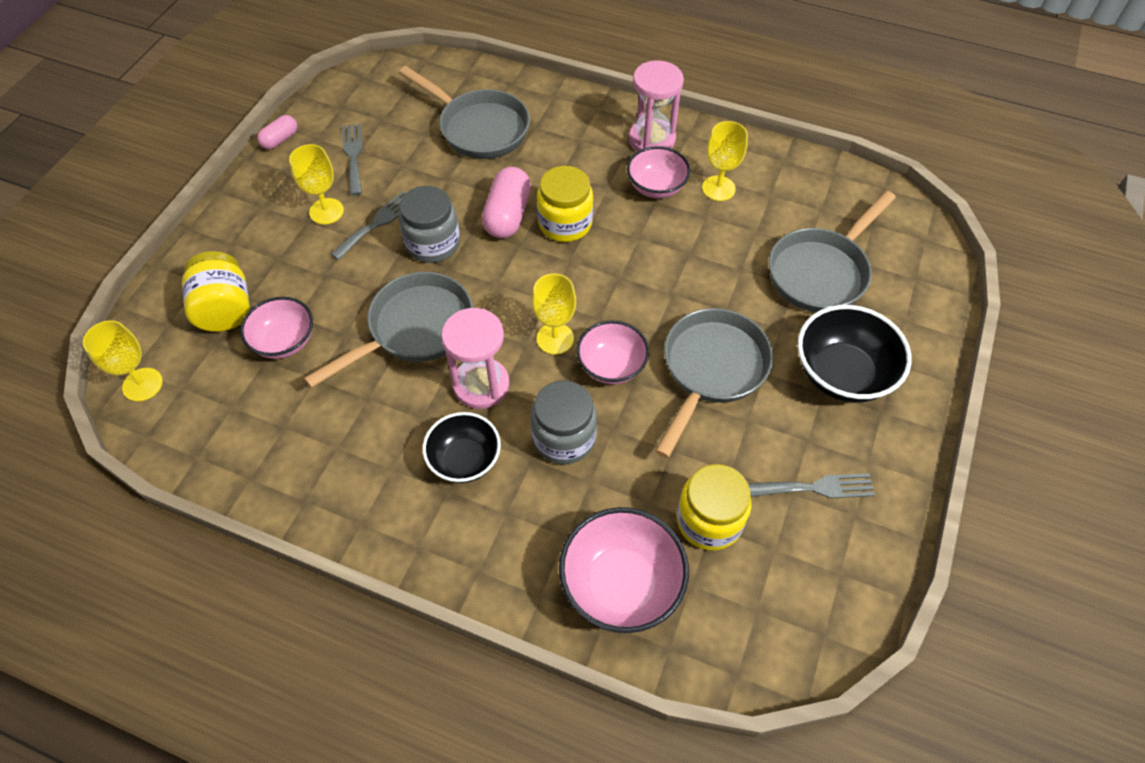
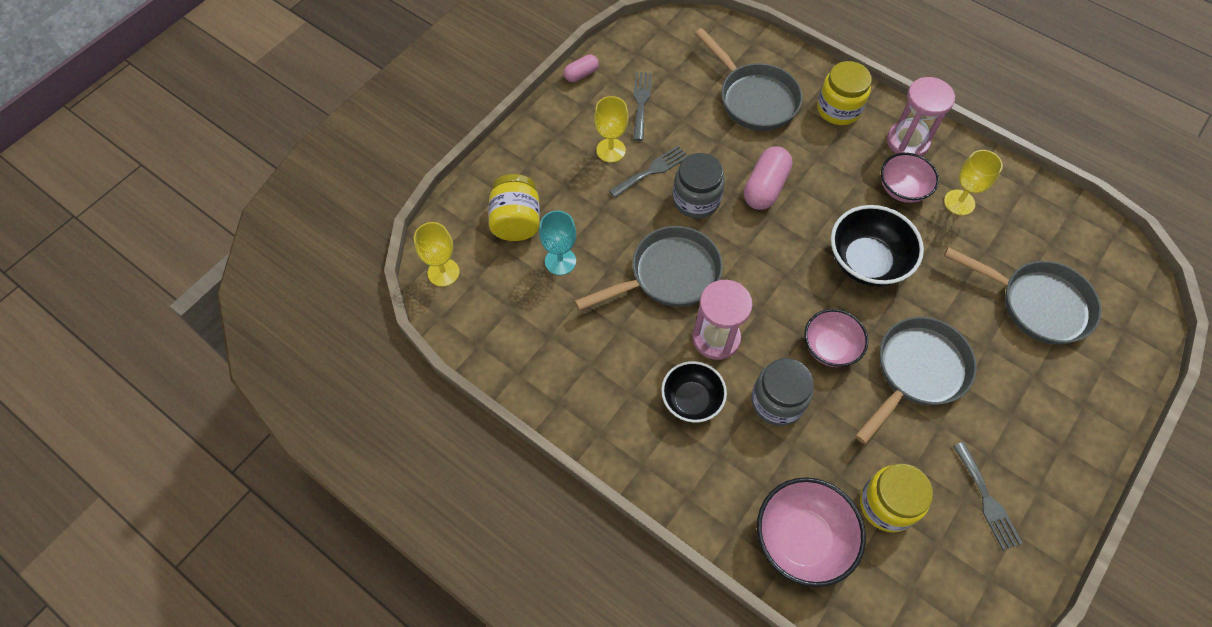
camera: 15 degrees right, 5 degrees up
pink bowl [240,297,313,359] -> turquoise goblet [539,210,576,275]
yellow goblet [532,273,576,355] -> none
yellow jar [537,166,593,242] -> yellow jar moved to [817,61,872,125]
grey fork [748,473,875,499] -> grey fork turned 60 degrees clockwise [953,442,1022,550]
grey pan [769,190,896,312] -> grey pan turned 120 degrees counterclockwise [944,247,1101,345]
black bowl [798,305,912,402] -> black bowl moved to [831,205,924,286]

